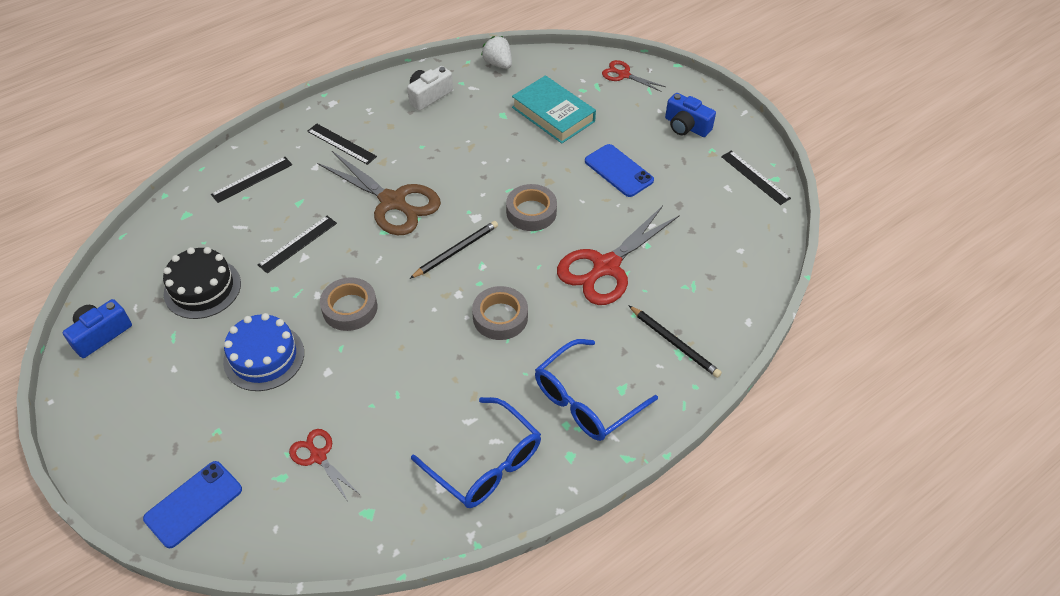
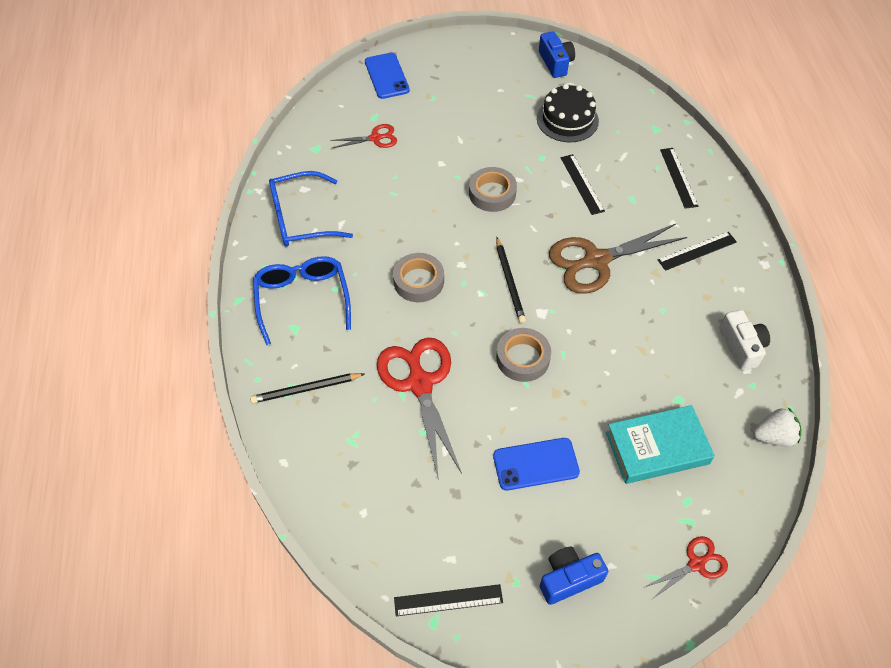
camera: 120 degrees right, 5 degrees up
blue cake [223,313,304,391] -> none

